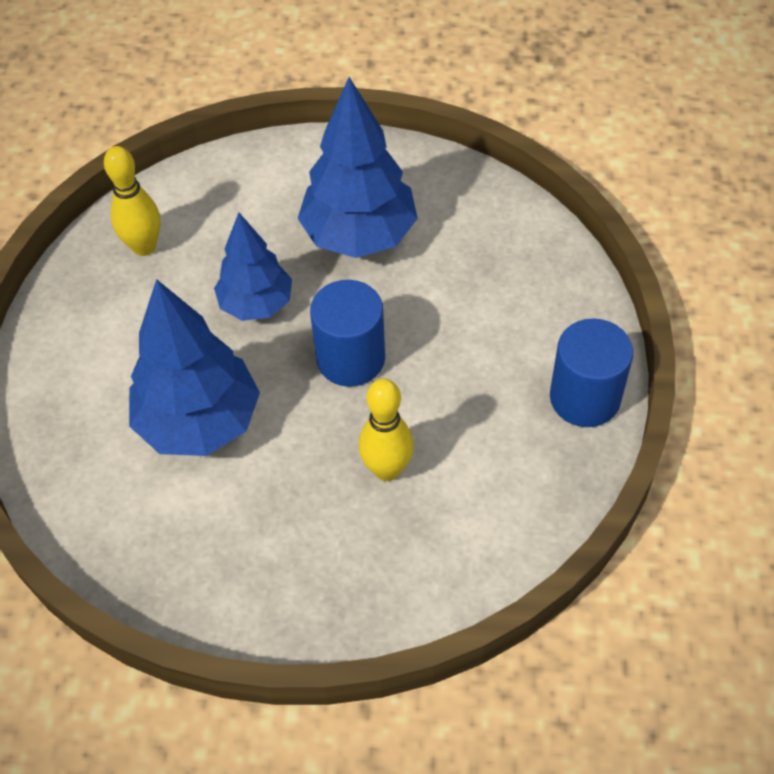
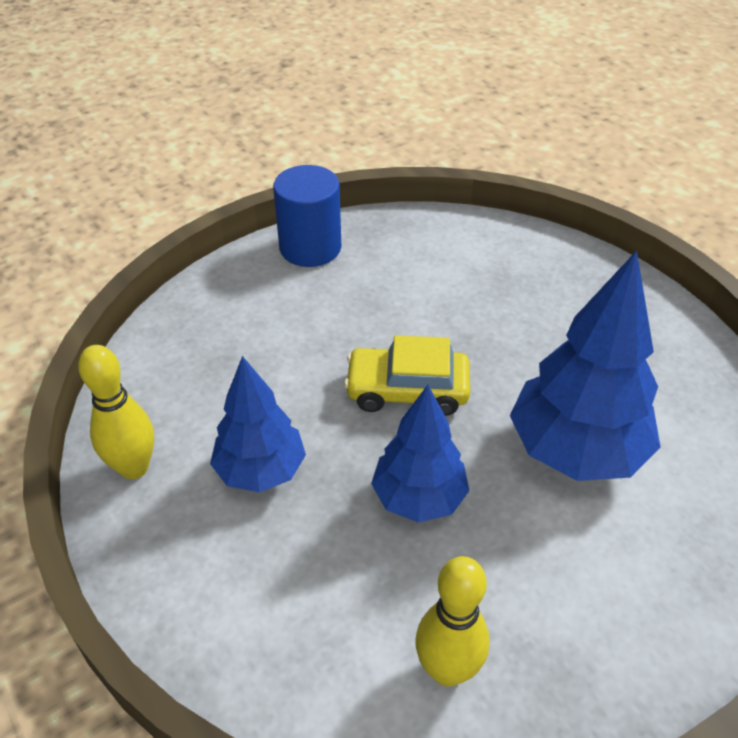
camera: 130 degrees left, 10 degrees down
blue tree [298,77,418,258] -> blue tree [210,356,306,493], size x0.64
blue cylinder [310,280,385,387] -> yellow car [344,335,470,416]
yellow bowling pin [359,379,414,481] -> yellow bowling pin moved to [78,345,154,479]

